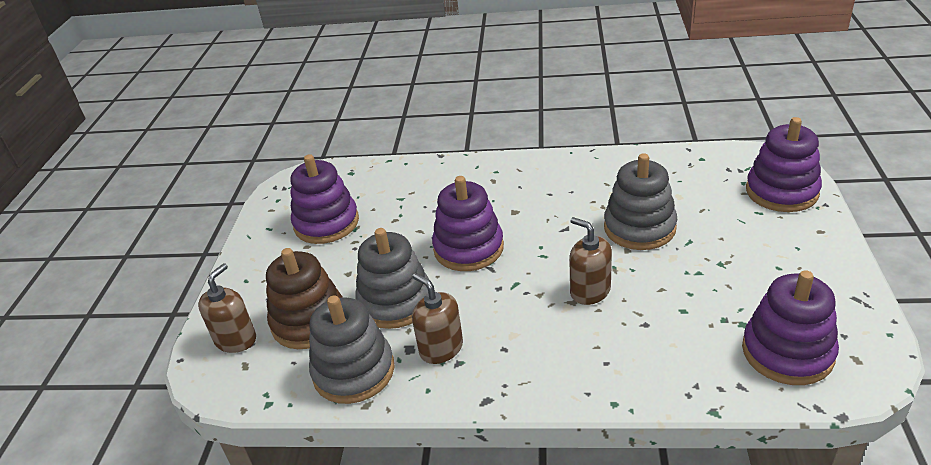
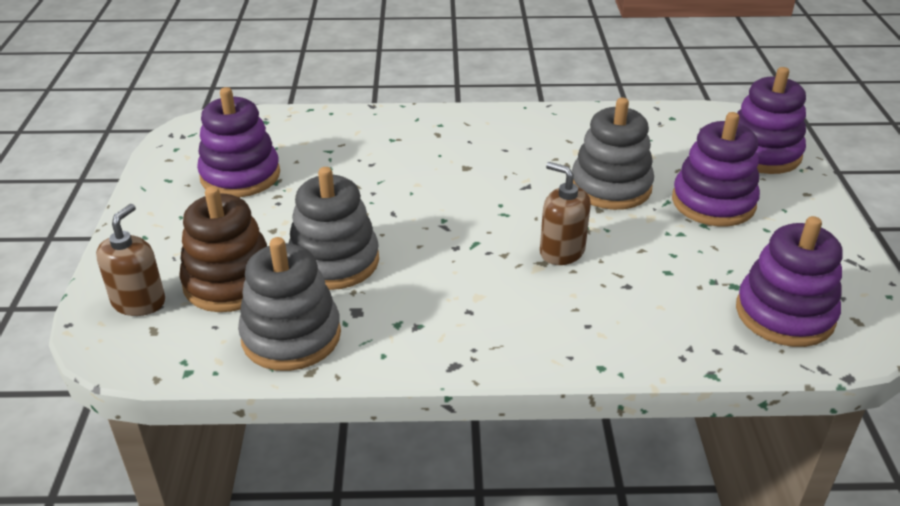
camera: 10 degrees left, 0 degrees up
brown soap dispenser [412,273,463,364] -> none
purple stacking toy [432,176,504,271] -> purple stacking toy moved to [672,112,760,226]

